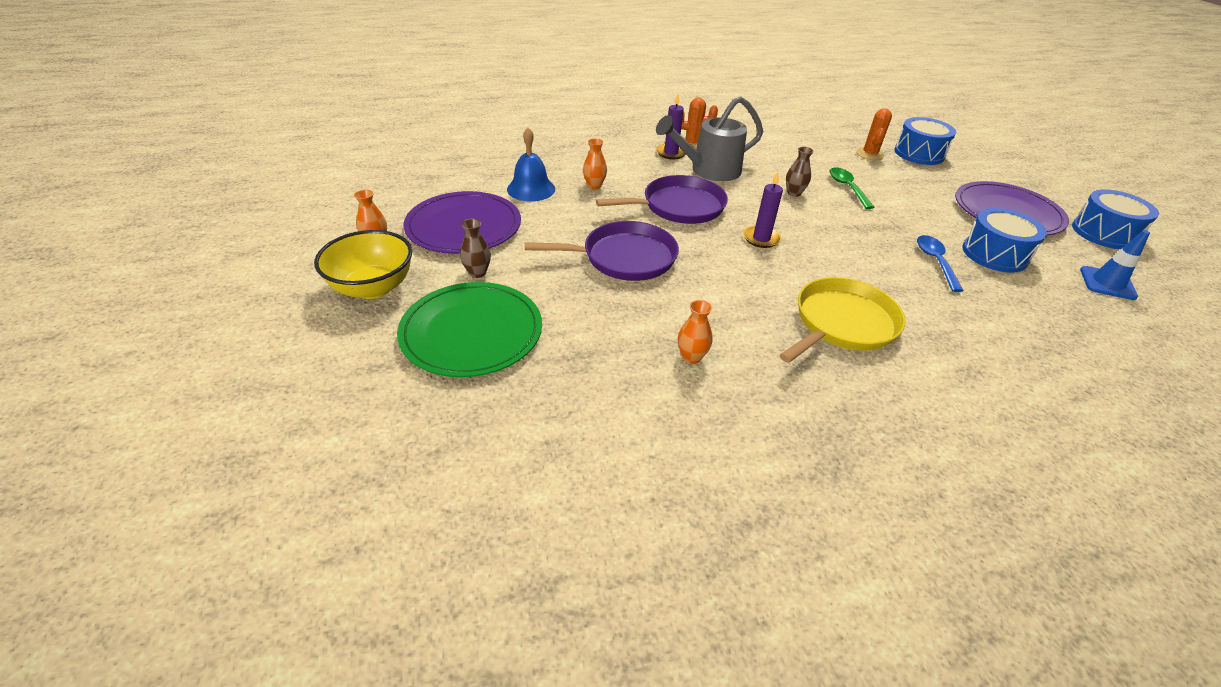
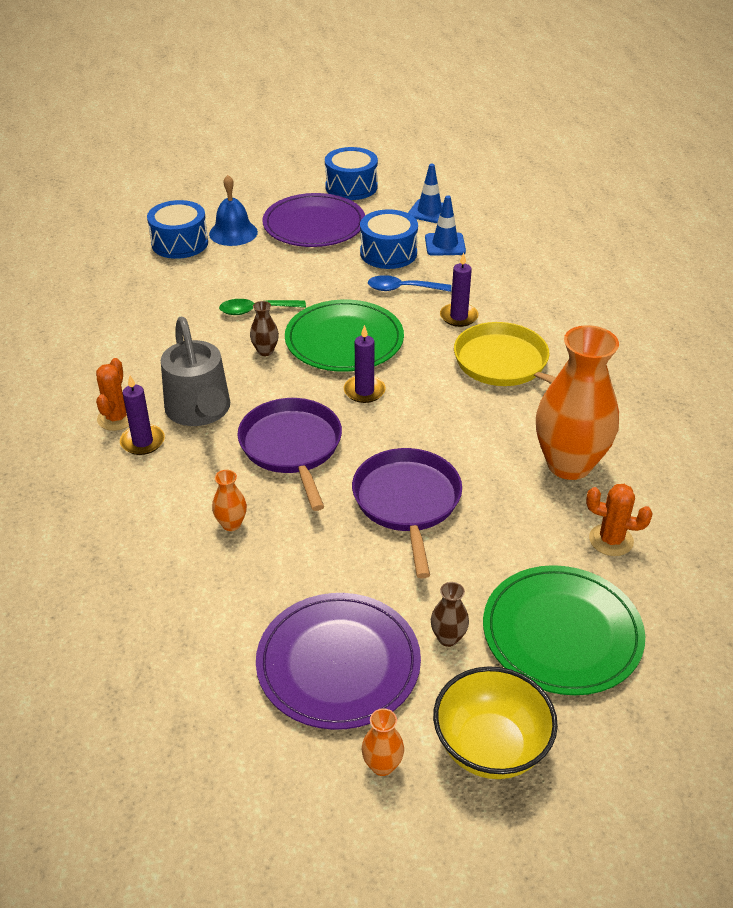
camera: 85 degrees left, 0 degrees up
blue bell [507,128,555,201] -> blue bell moved to [209,175,258,246]
orange vase [678,300,713,364] -> orange vase [536,325,619,480], size x2.47
orange cactus [856,108,892,160] -> orange cactus moved to [586,484,653,556]
none -> green plate [285,300,404,372]
none -> blue traffic cone [425,195,466,256]
none -> purple candle [440,253,479,327]

